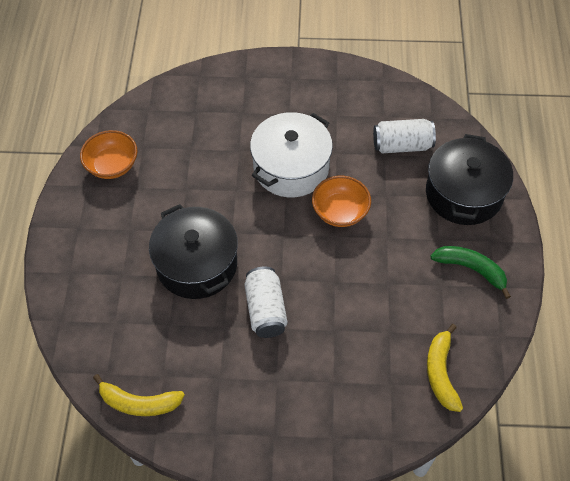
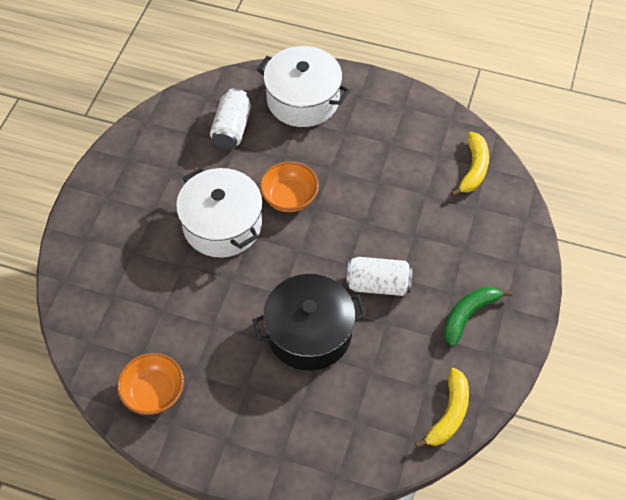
camera: 75 degrees left, 0 degrees up
black pot [426,134,513,225] -> white pot [257,46,350,127]
yellow banana [427,324,463,412] -> yellow banana turned 90 degrees counterclockwise [451,132,489,196]
green banana [430,246,511,299] -> green banana moved to [444,286,513,347]

